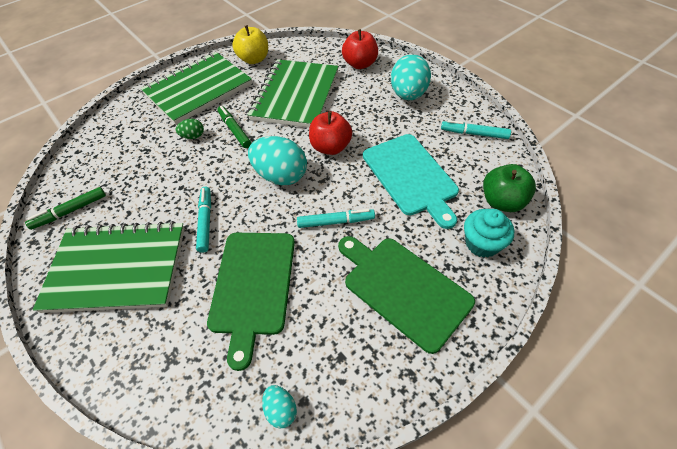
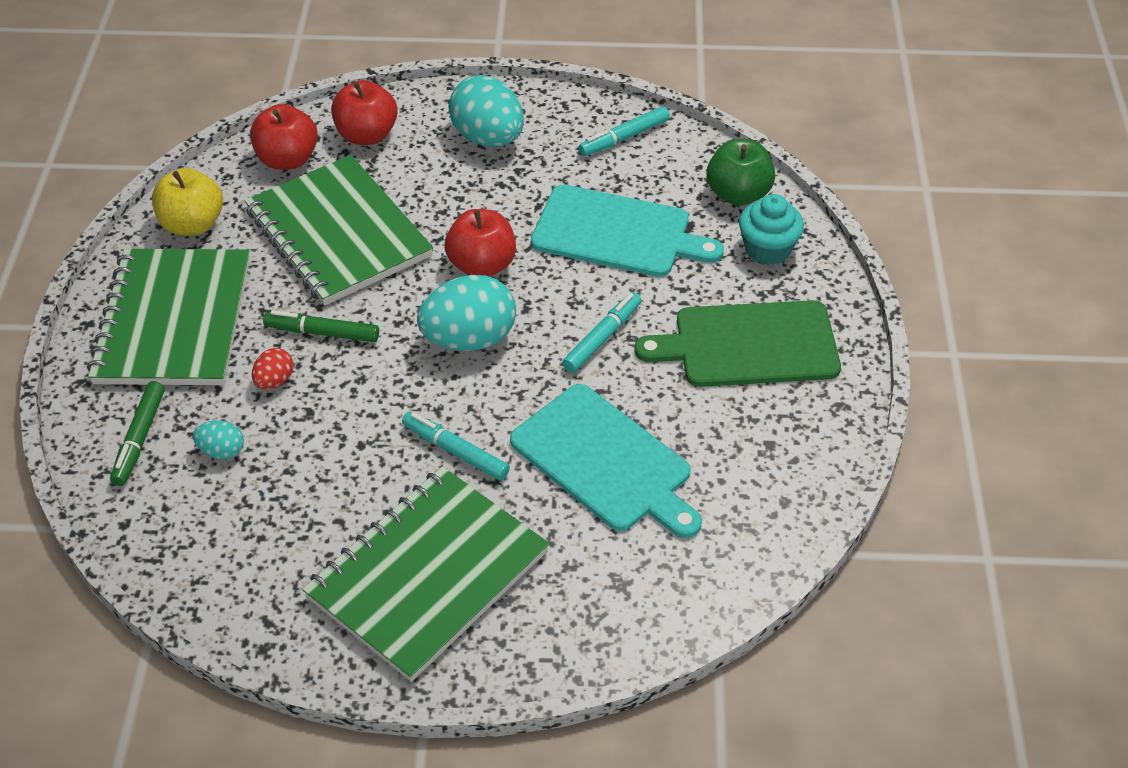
camera: 50 degrees left, 5 degrees down
green marker [25,187,106,230] -> green marker moved to [110,381,165,486]
green egg [176,119,204,139] -> red egg [252,348,294,389]
green cutting board [207,233,295,371] -> turquoise cutting board [510,384,702,538]
turquoise egg [262,385,297,429] -> turquoise egg moved to [193,420,244,459]
none -> red apple [250,104,318,170]

